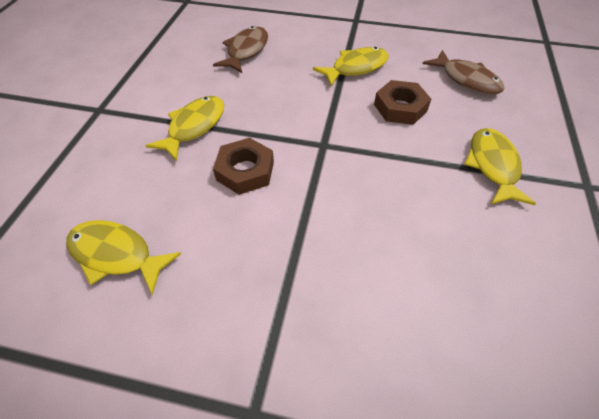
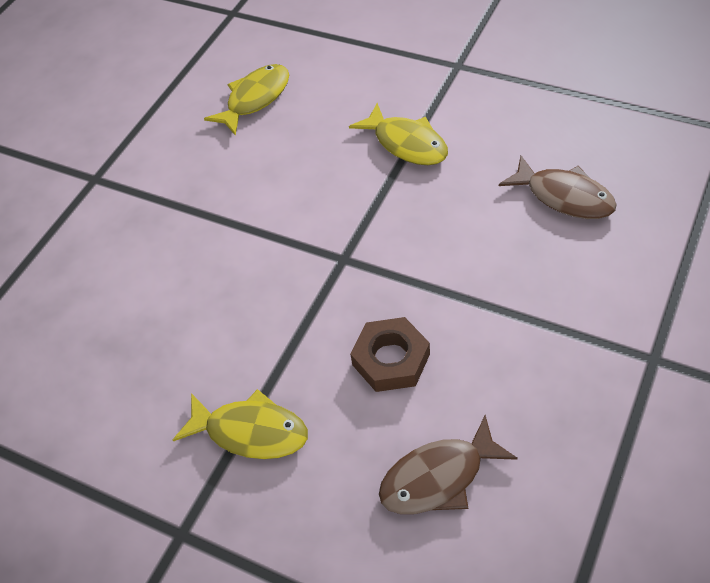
camera: 110 degrees right, 0 degrees up
brown nut [213,138,274,195] -> none
yellow fish [313,47,389,86] -> none

